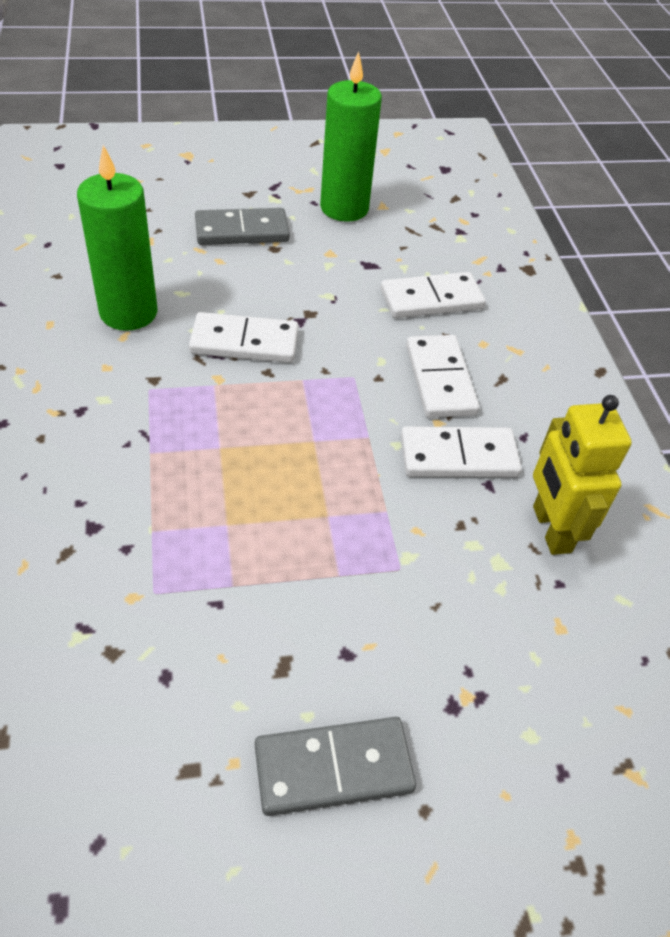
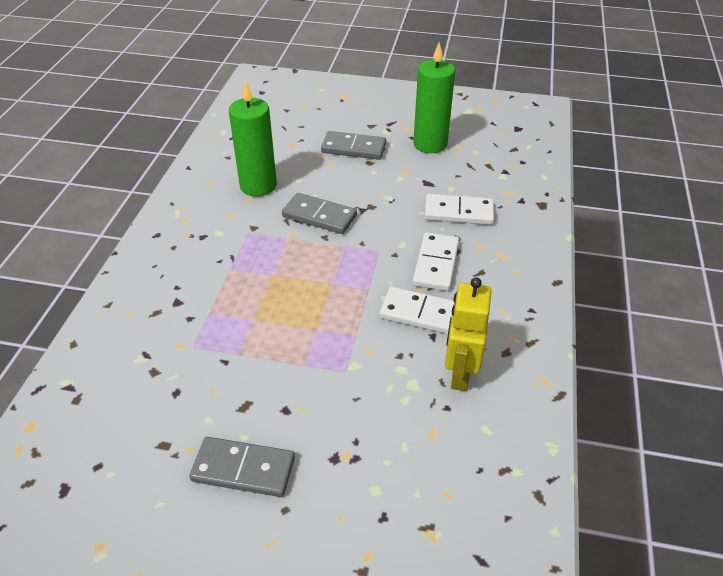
camera: 25 degrees right, 5 degrees down
white domino [189,312,298,363] -> grey domino [282,193,357,234]

